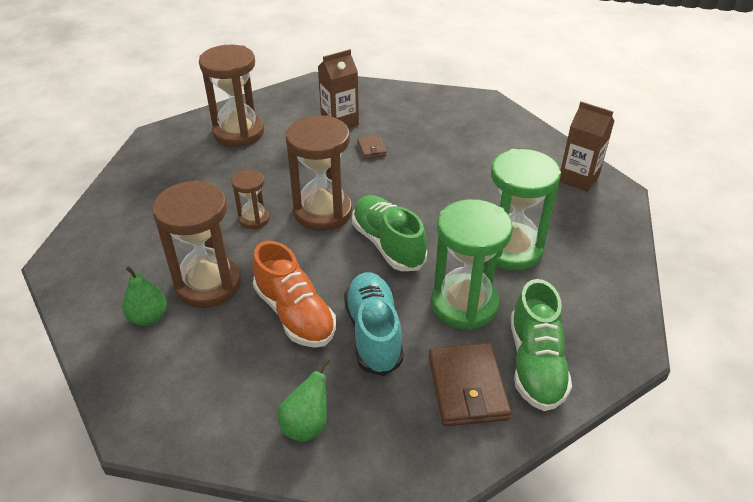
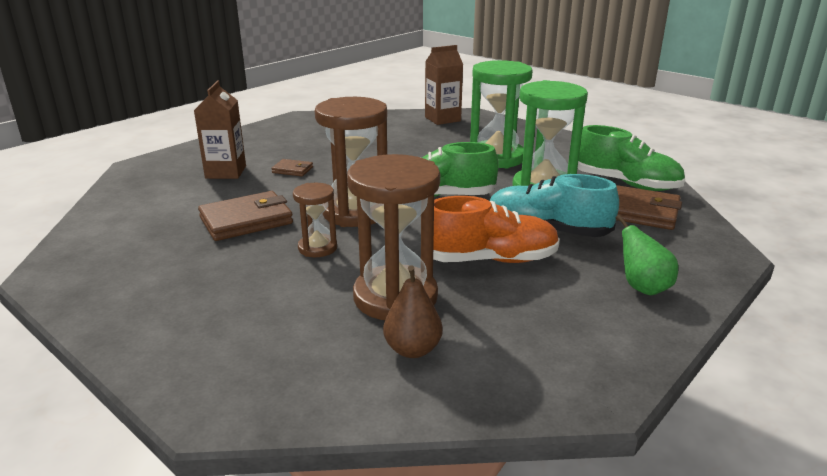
camera: 60 degrees left, 15 degrees down
green pear [122,266,167,326] -> brown pear [383,265,443,358]
brown hourglass [199,45,264,147] -> none
none -> brown wallet [198,191,293,241]

